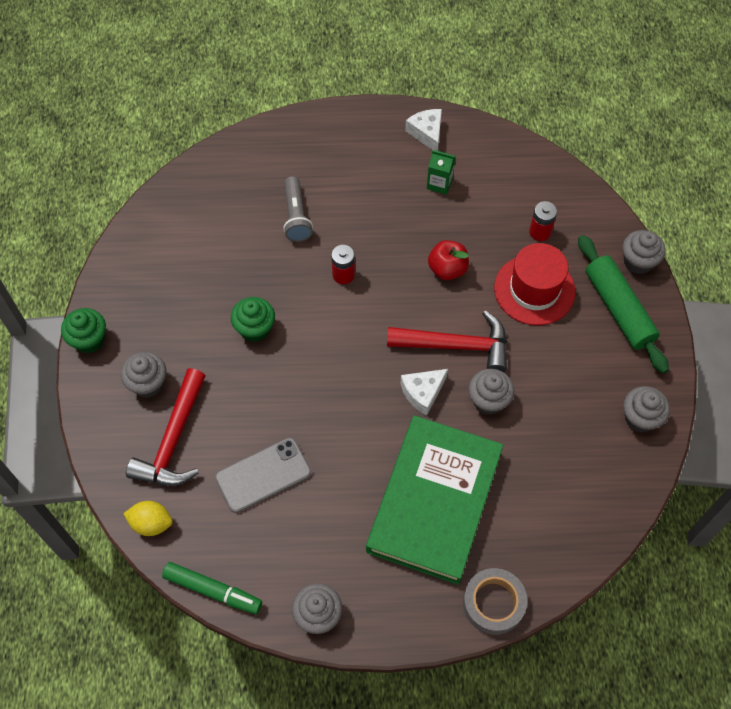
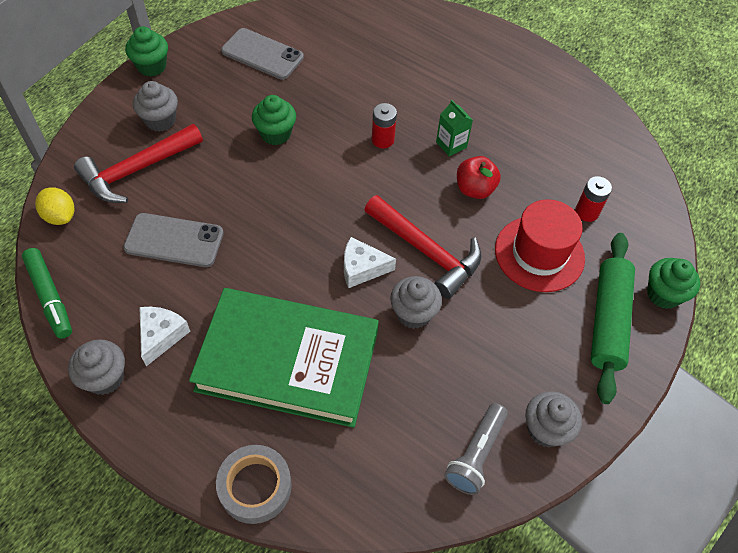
camera: 35 degrees right, 5 degrees down
grey flashlight [283,176,313,242] -> grey flashlight moved to [444,403,508,495]
green book [366,415,503,585] -> green book turned 45 degrees clockwise [189,288,379,428]
white cheese [405,109,442,151] -> white cheese moved to [139,307,190,366]
green carton [427,150,456,195] -> green carton moved to [436,100,473,157]
grey cupcake [622,230,666,274] -> green cupcake [647,258,700,309]
none -> grey phone [221,28,304,79]

